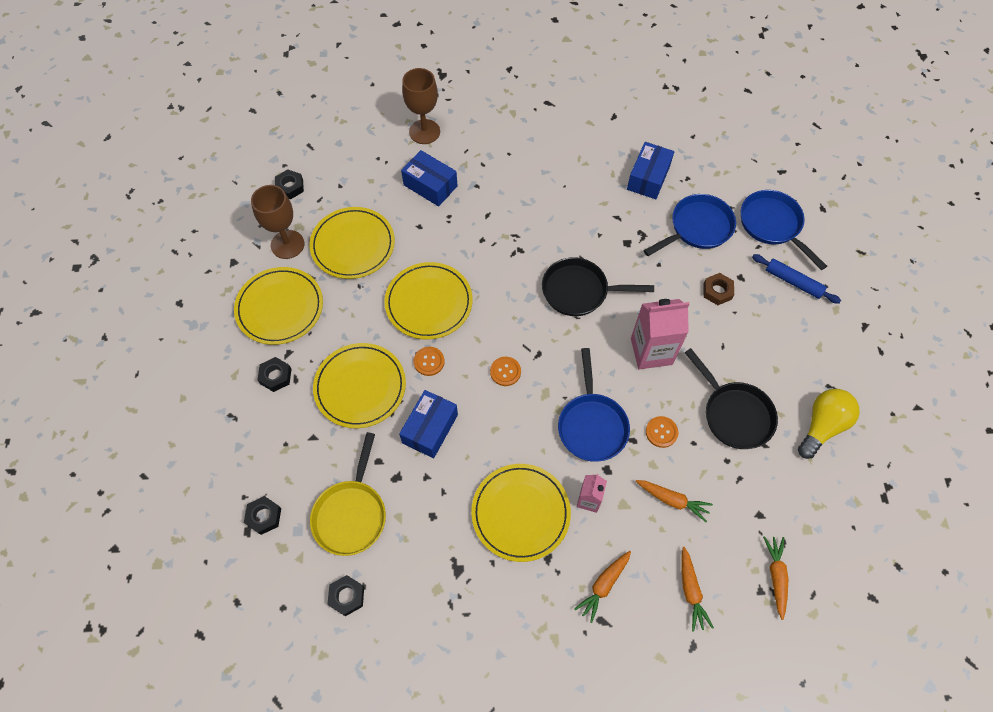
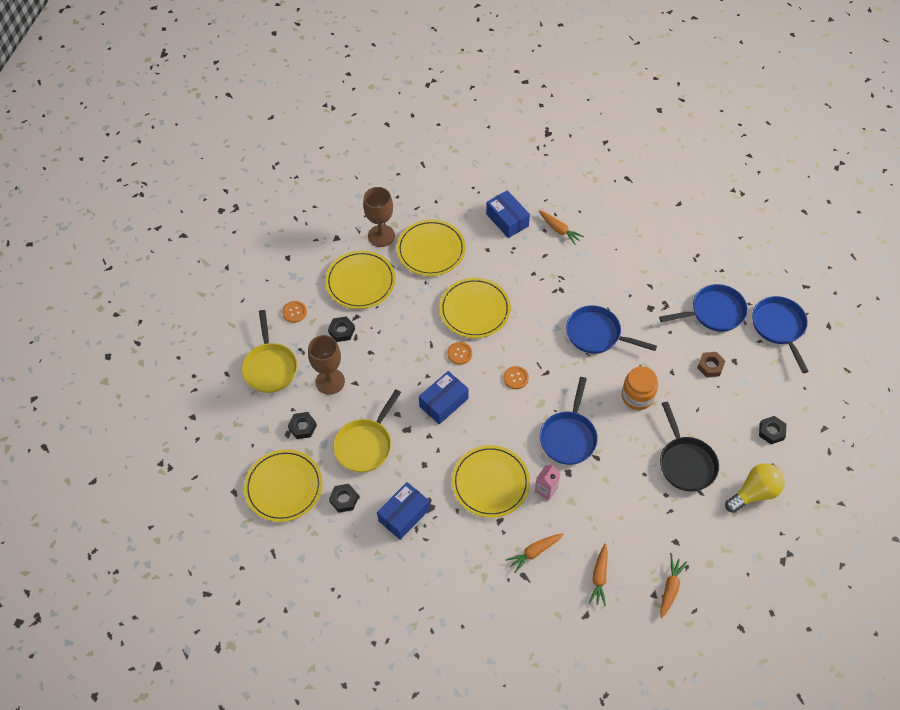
camera: 20 degrees right, 5 degrees down
black nut [275,169,304,199] -> black nut moved to [759,416,786,444]
yellow plate [313,343,406,428] -> yellow plate moved to [244,449,323,522]
brown goblet [402,68,440,144] -> brown goblet moved to [308,335,345,395]
black pan [542,257,654,316] -> blue pan [566,305,657,354]
blue box [627,142,674,199] -> blue box moved to [377,482,430,540]
pink carton [631,299,690,369] -> orange jar [622,366,658,410]
orange carrot [636,480,713,522] -> orange carrot moved to [539,211,584,245]
orange button [646,416,678,448] -> orange button moved to [282,301,307,323]
blue rolling pin [752,254,841,304] -> none
none -> yellow pan [242,310,297,393]

